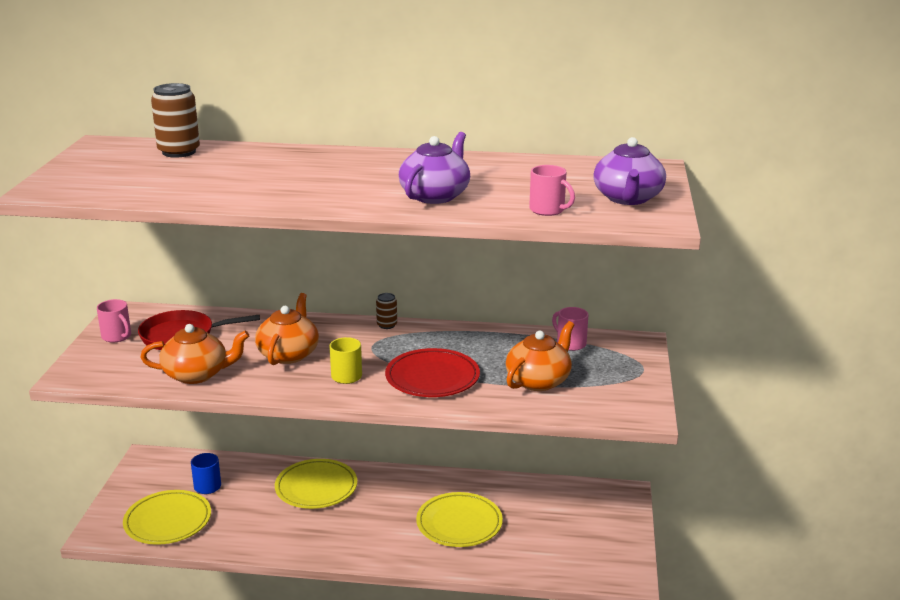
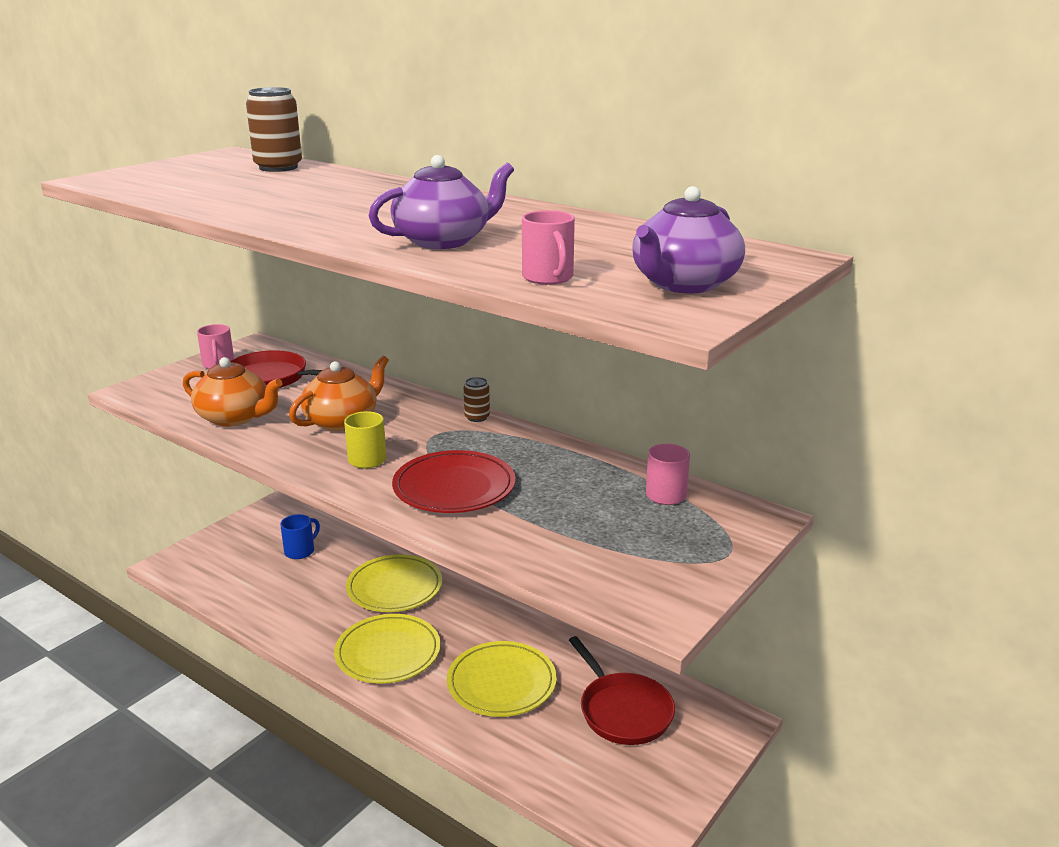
camera: 30 degrees right, 0 degrees up
yellow plate [123,490,211,545] -> yellow plate moved to [334,614,441,683]
orange teapot [506,321,574,391] -> none
none -> red pan [569,636,675,745]

